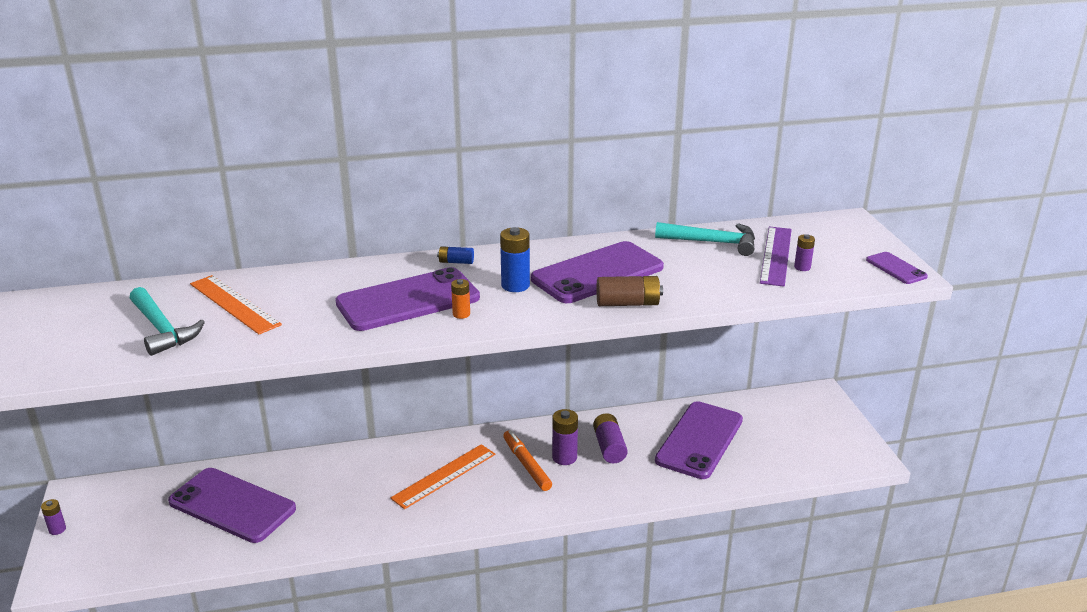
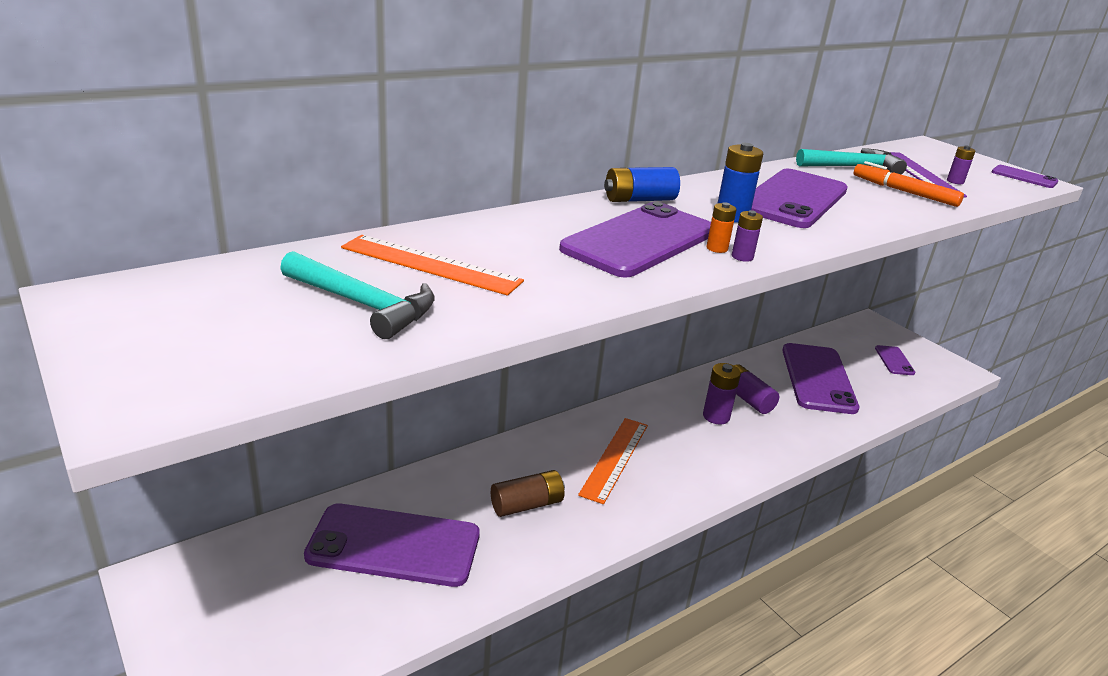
camera: 25 degrees left, 0 degrees up
purple battery [41,499,66,535] -> purple battery moved to [732,210,763,262]
blue battery [437,246,474,264] -> blue battery [604,167,680,202], size x1.70
orange marker [503,430,552,491] -> orange marker moved to [854,161,964,207]
brown battery [596,276,663,306] -> brown battery moved to [491,470,565,517]
none -> purple phone [875,345,916,375]

